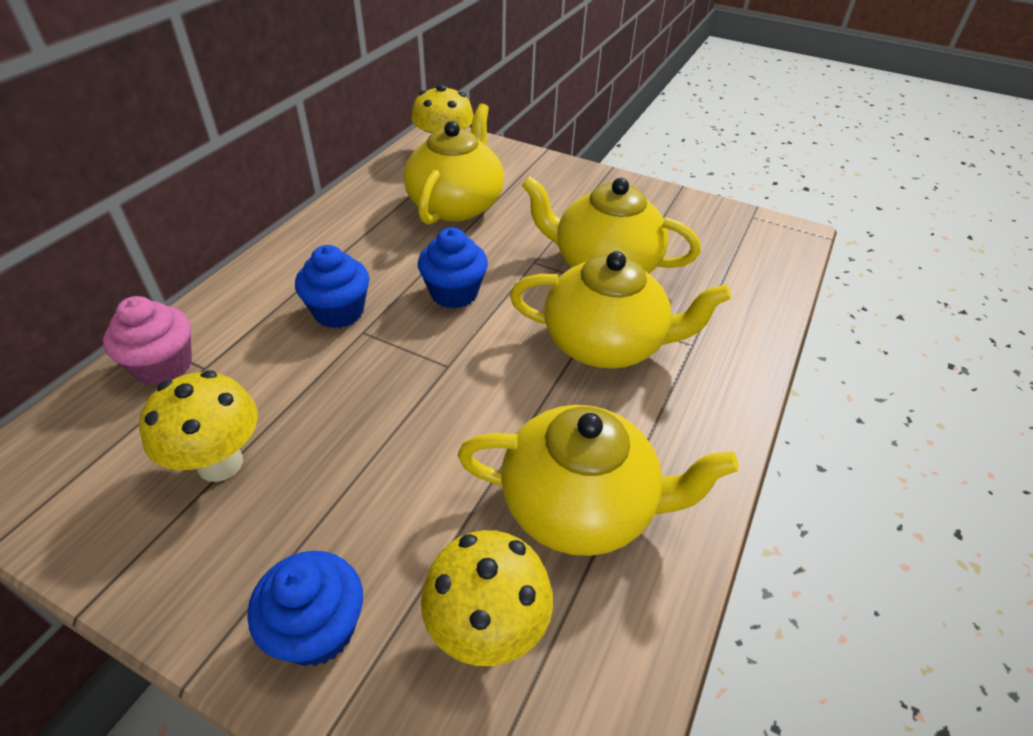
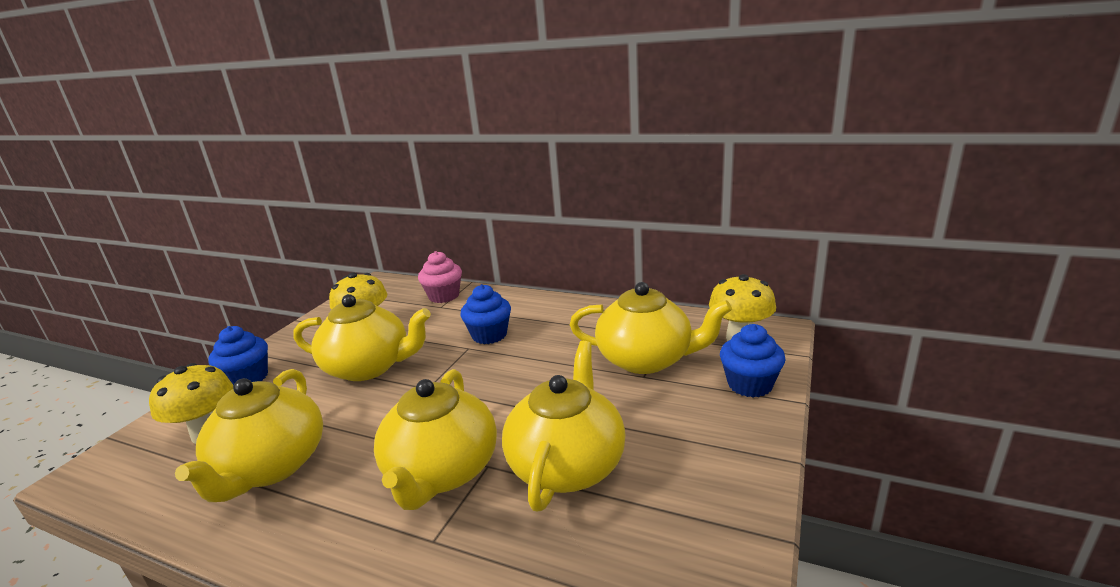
camera: 90 degrees right, 20 degrees down
blue cupcake [418,228,488,309] -> blue cupcake moved to [720,324,786,397]
none -> yellow teapot [293,294,431,381]

